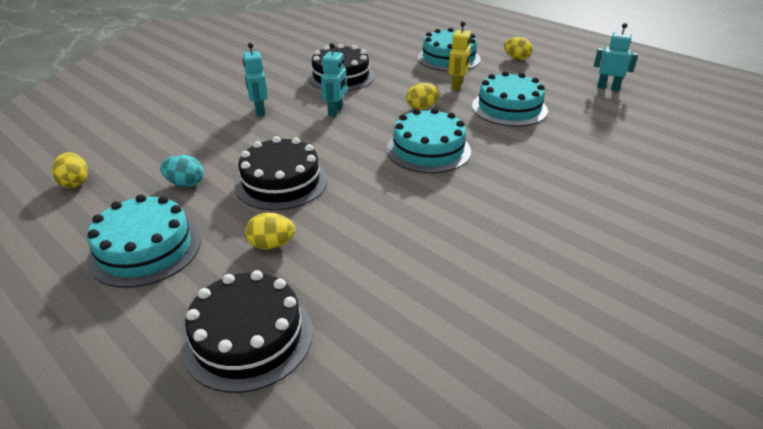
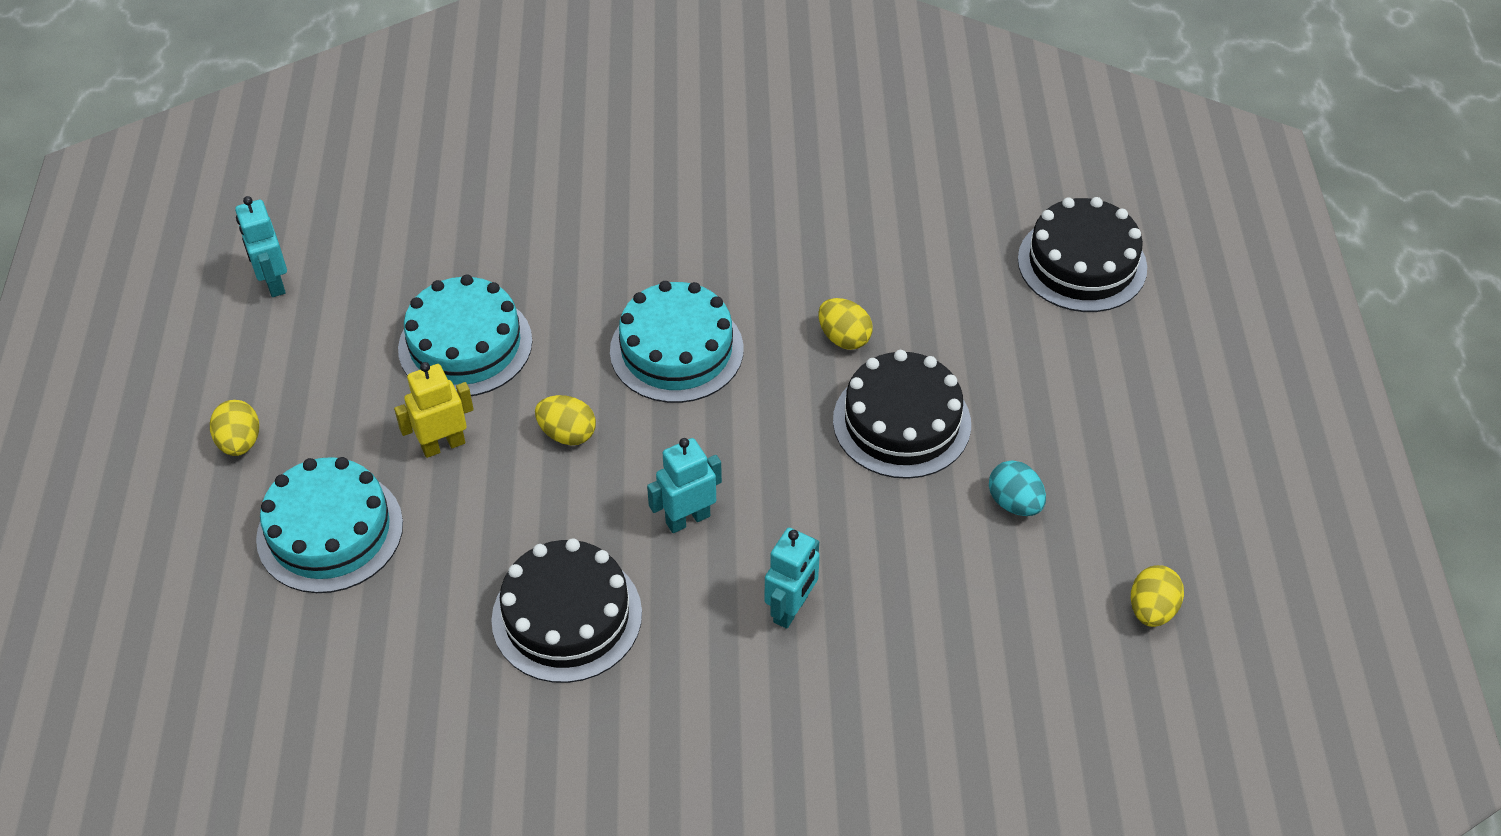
camera: 135 degrees left, 15 degrees up
turquoise cake [87,194,201,288] -> none
yellow egg [245,213,295,250] -> yellow egg moved to [818,298,873,350]

